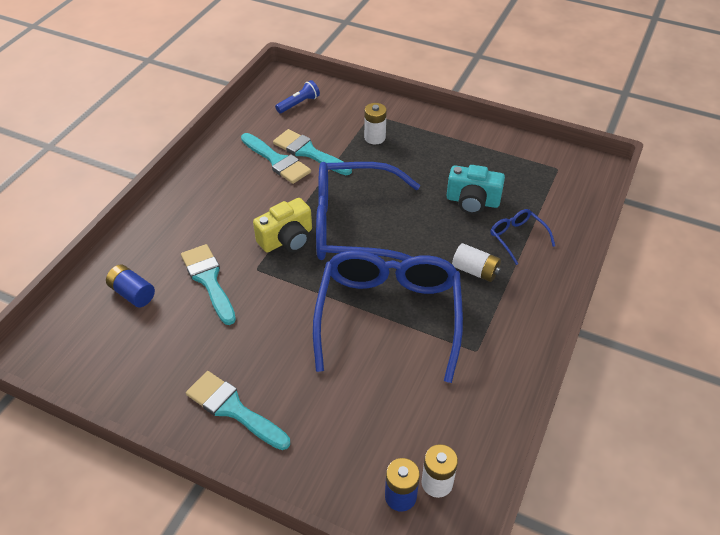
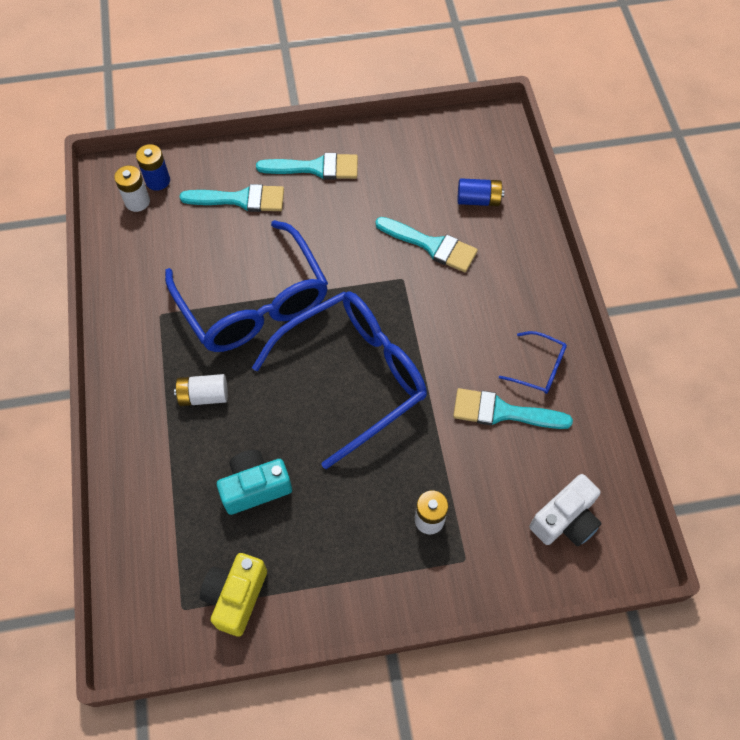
camera: 145 degrees right, 15 degrees up
yellow camera [253,198,312,252] -> yellow camera moved to [200,553,267,637]
turquoise brush [273,129,352,175] -> turquoise brush moved to [180,184,284,212]
blue flashlight [275,80,320,113] -> white camera [529,474,602,547]
blue glasses [490,209,555,265] -> blue glasses moved to [499,331,567,394]

